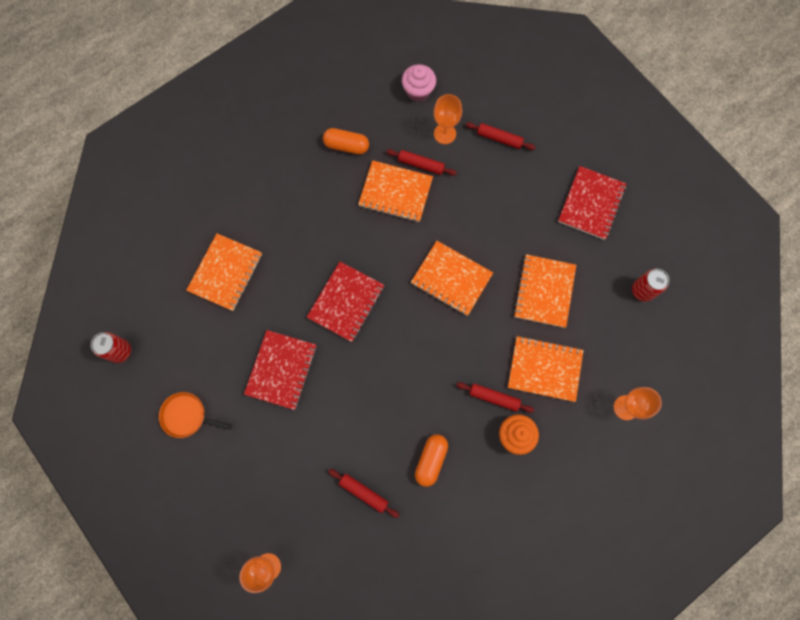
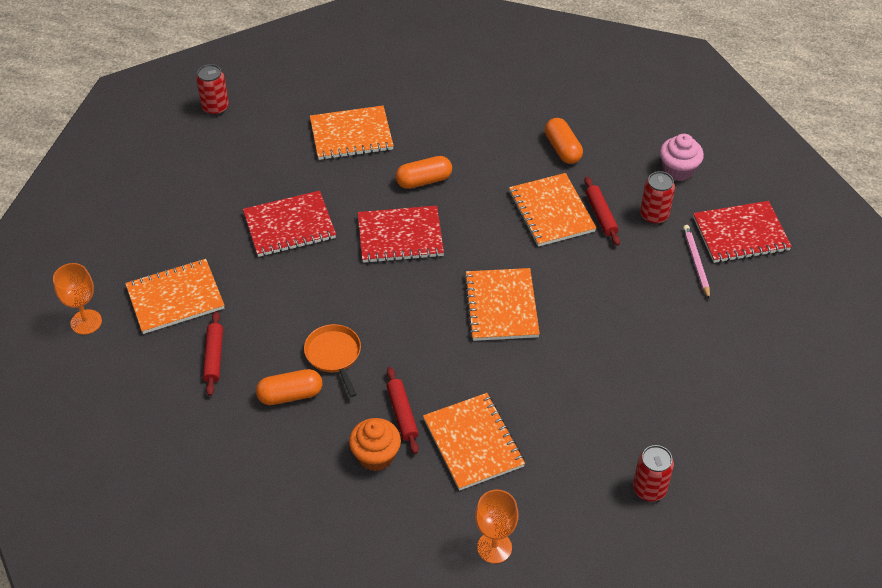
camera: 55 degrees right, 25 degrees down
orange pan [159,392,232,438] -> orange pan moved to [304,324,361,397]
orange goblet [434,94,462,144] -> red can [640,171,675,224]
red rolling pin [466,122,535,150] -> pink pencil [683,225,710,299]
orange notebook [513,254,576,328] -> orange notebook moved to [125,259,224,334]
red notebook [558,166,626,240] -> red notebook moved to [693,201,792,263]
none -> orange capsule [395,156,452,189]

